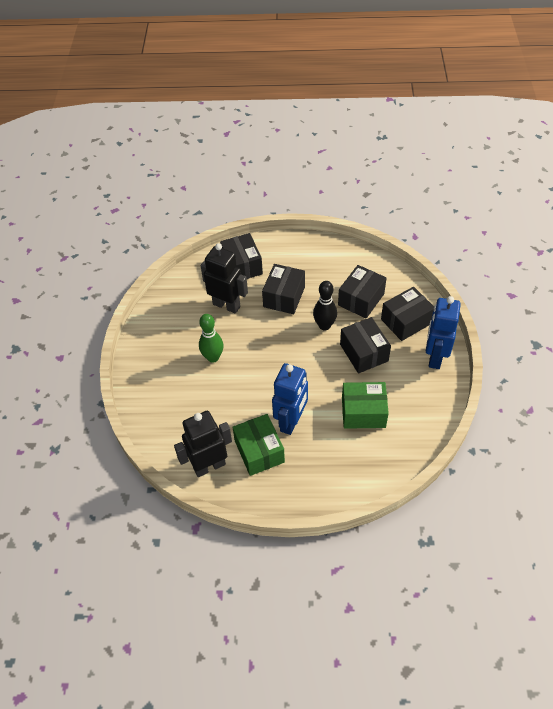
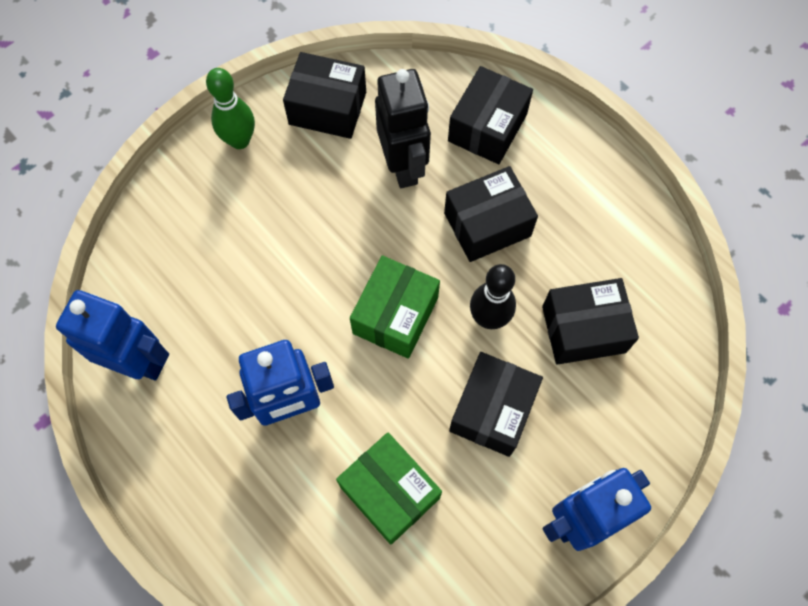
camera: 45 degrees right, 15 degrees up
black robot [174,411,232,477] -> blue robot [56,290,169,380]
green bowling pin [199,314,224,363] -> green bowling pin moved to [206,68,255,149]
green box [232,414,285,476] -> green box moved to [350,256,440,359]
black box [381,287,434,341] -> black box moved to [283,52,366,139]

